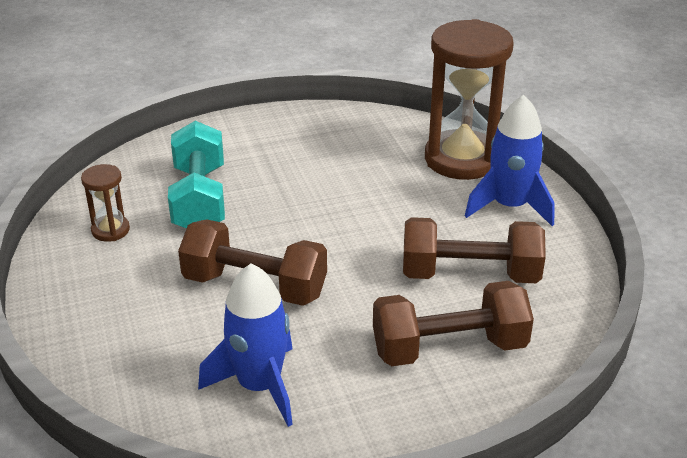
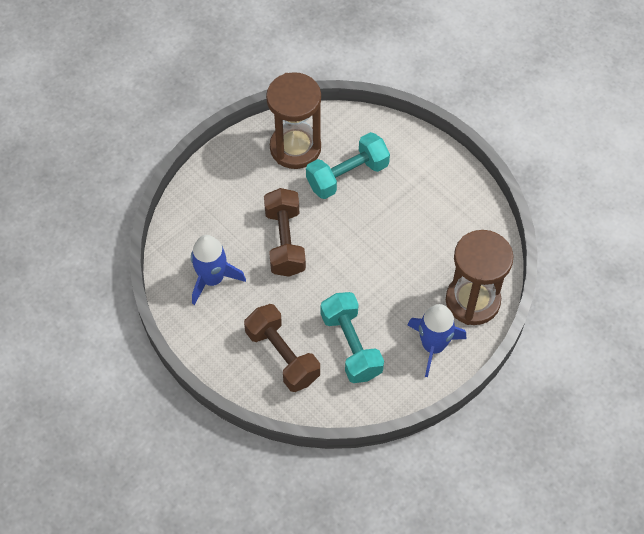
camera: 65 degrees right, 25 degrees up
brown hourglass [81,164,130,242] -> brown hourglass [266,72,321,169], size x2.19
brown dumbbell [403,217,546,283] -> turquoise dumbbell [321,292,384,383]

